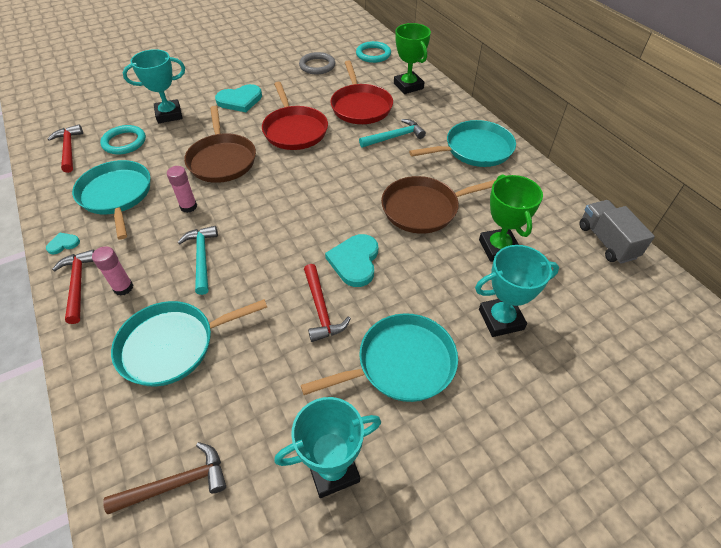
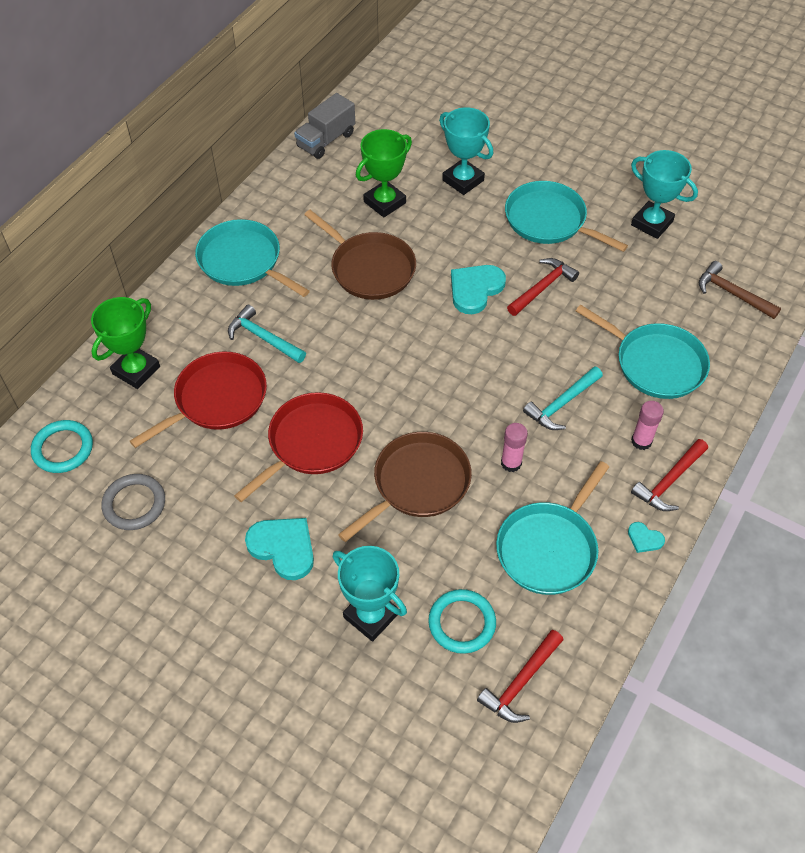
camera: 120 degrees left, 5 degrees up
turquoise heart [325,234,378,287] -> turquoise heart turned 150 degrees clockwise [451,265,506,314]

